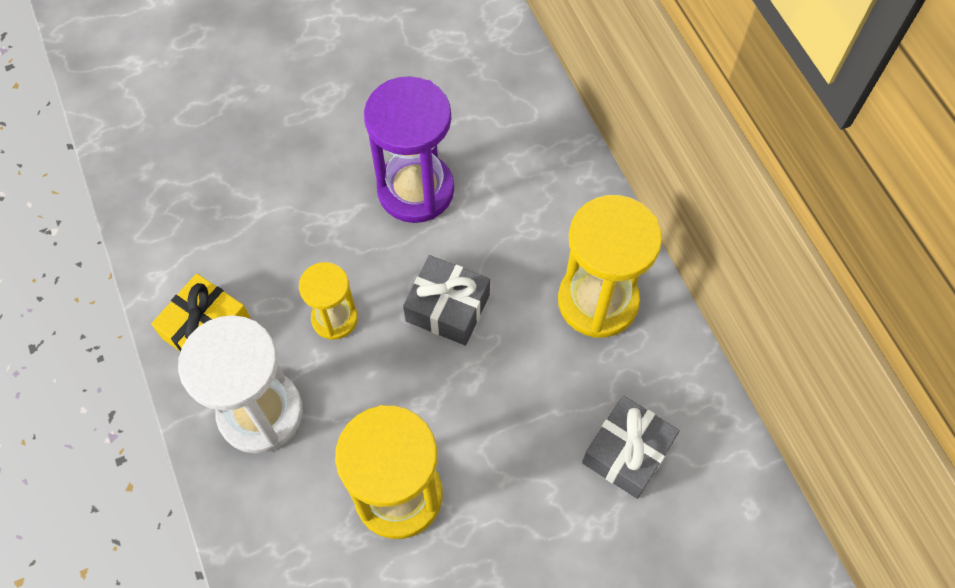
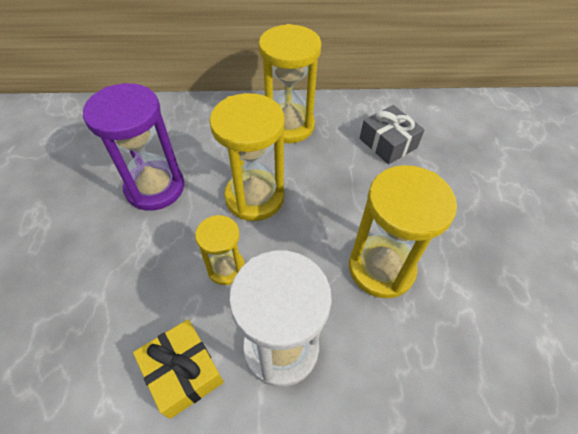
camera: 70 degrees left, 10 degrees down
grey gift [403,255,490,346] -> yellow hourglass [209,93,285,221]

